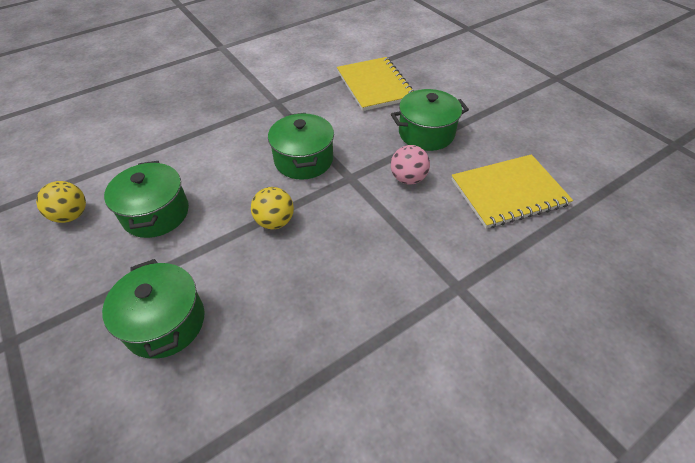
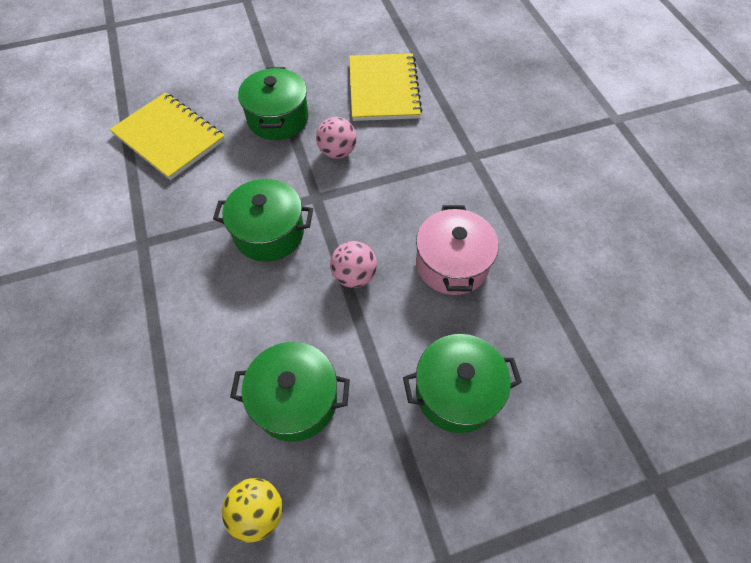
camera: 75 degrees left, 10 degrees up
yellow ball [251,187,294,229] -> pink ball [330,241,377,288]
yellow notebook [337,57,415,111] -> yellow notebook turned 45 degrees clockwise [109,92,225,180]
none -> pink pot [416,205,498,295]

